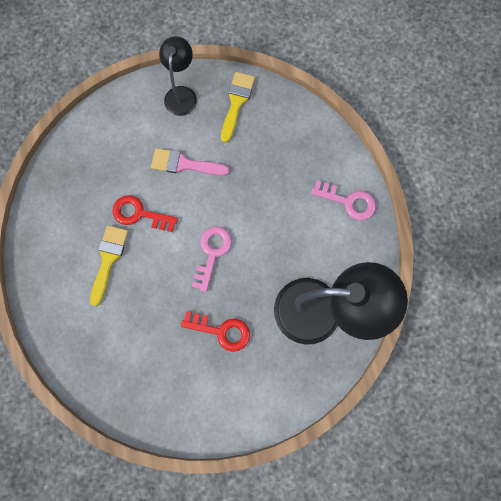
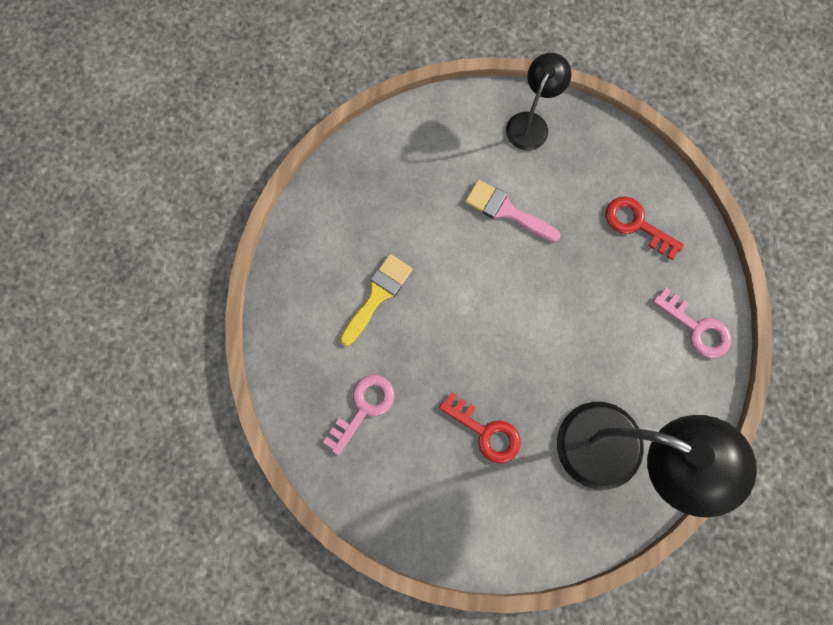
camera: 20 degrees right, 0 degrees up
red key [112,195,178,232] -> red key moved to [606,197,684,260]
pink key [192,226,232,292] -> pink key moved to [323,375,395,456]
yellow brush [221,72,255,143] -> none

